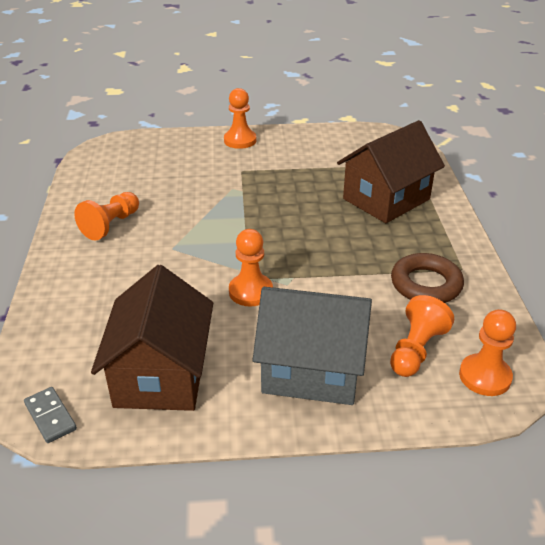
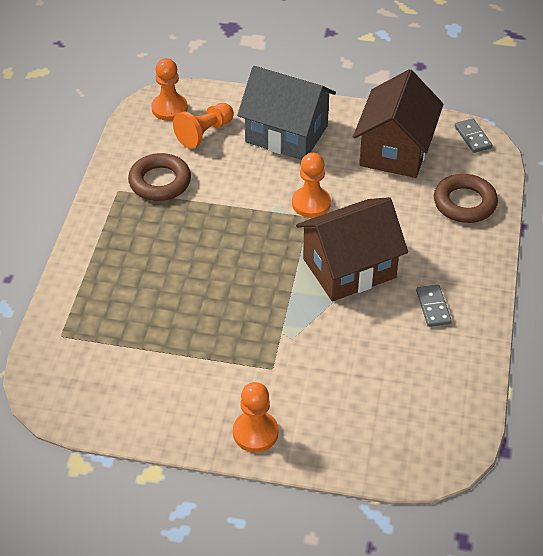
camera: 165 degrees left, 10 degrees up
orange pawn [74,192,139,241] -> grey domino [416,285,452,327]
brown house [337,120,445,223] -> brown house moved to [296,197,408,301]
none -> brown ring [434,174,498,223]

